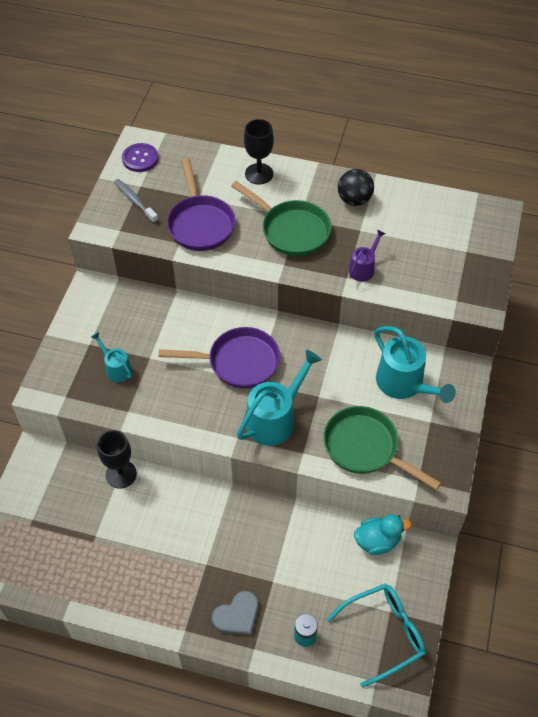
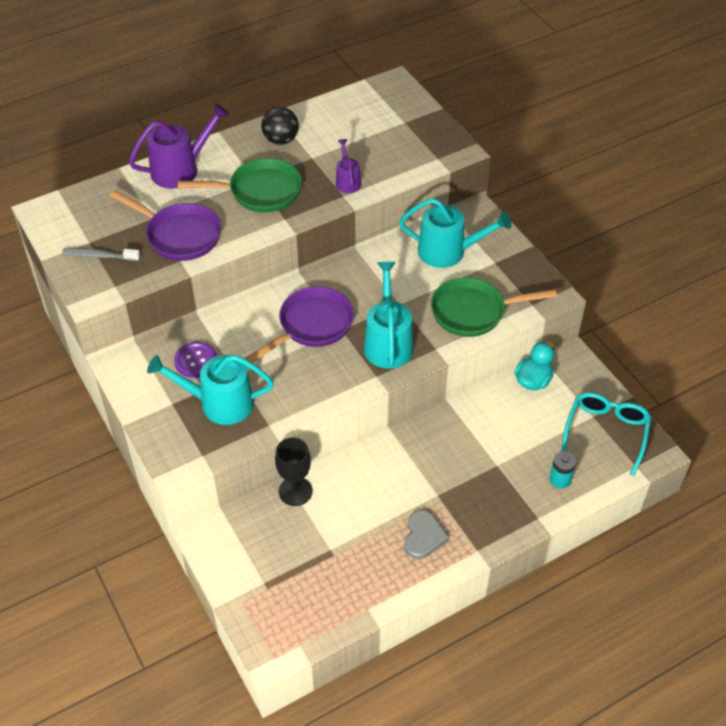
camera: 45 degrees left, 5 degrees down
turquoise watering can [91,332,132,382] -> turquoise watering can [147,355,274,425], size x1.83
purple button [122,143,159,172] -> purple button moved to [174,342,217,378]
grey heart [212,591,258,635] -> grey heart moved to [404,510,449,559]
black goblet [244,119,274,185] -> purple watering can [129,103,229,188]

